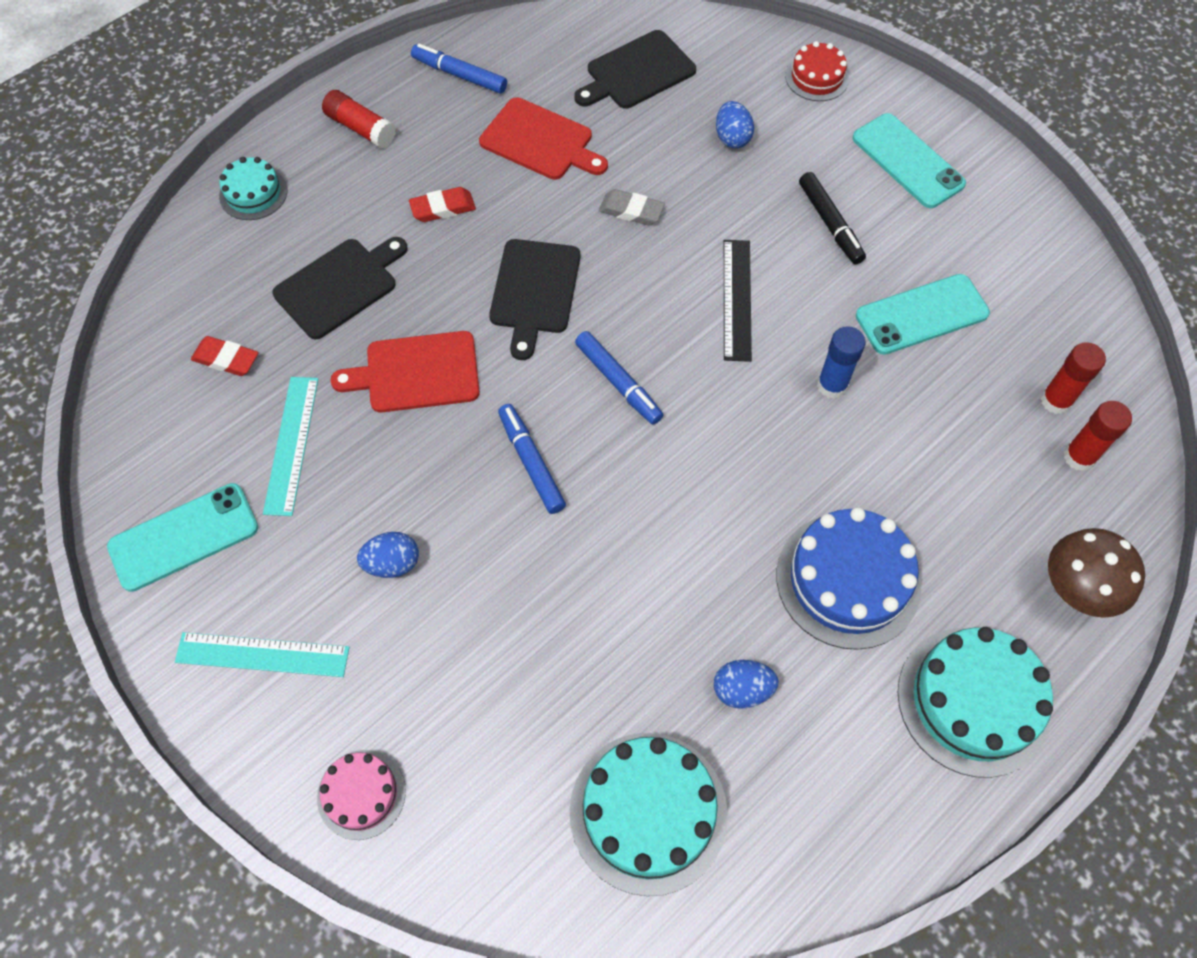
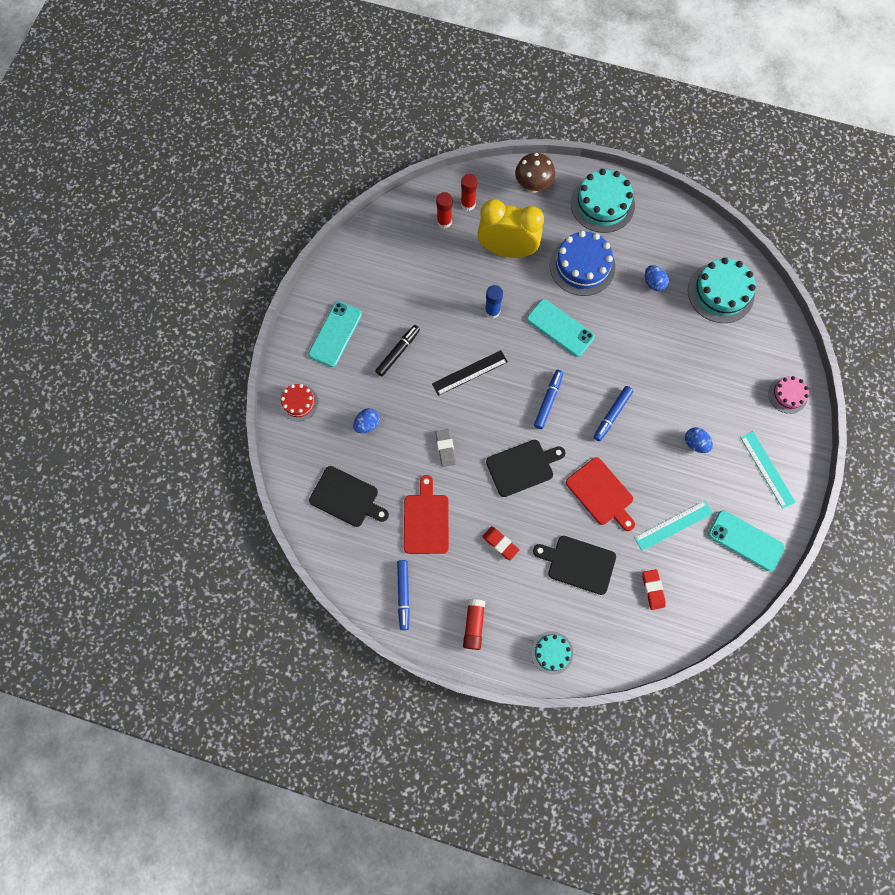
camera: 120 degrees left, 10 degrees up
turquoise phone [856,274,990,355] -> turquoise phone moved to [527,299,595,357]
none -> yellow clock [477,200,544,258]

